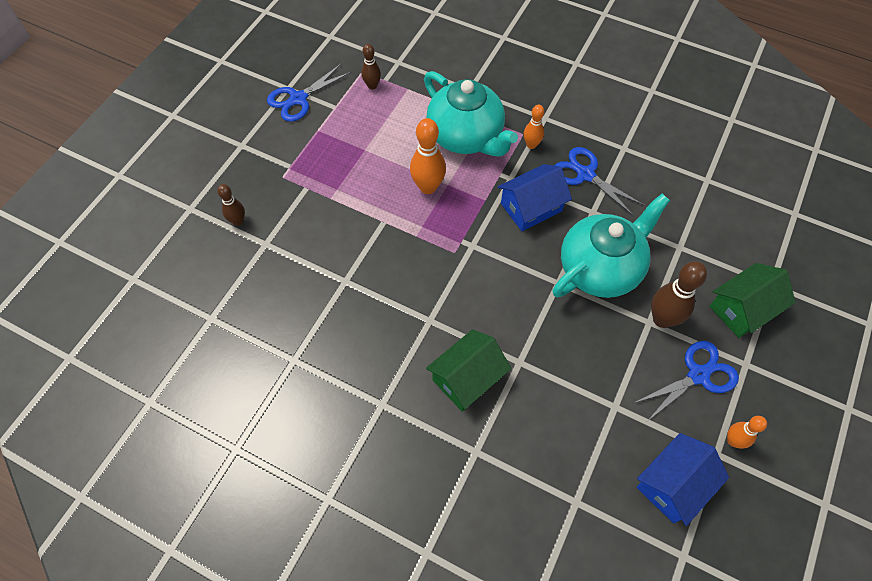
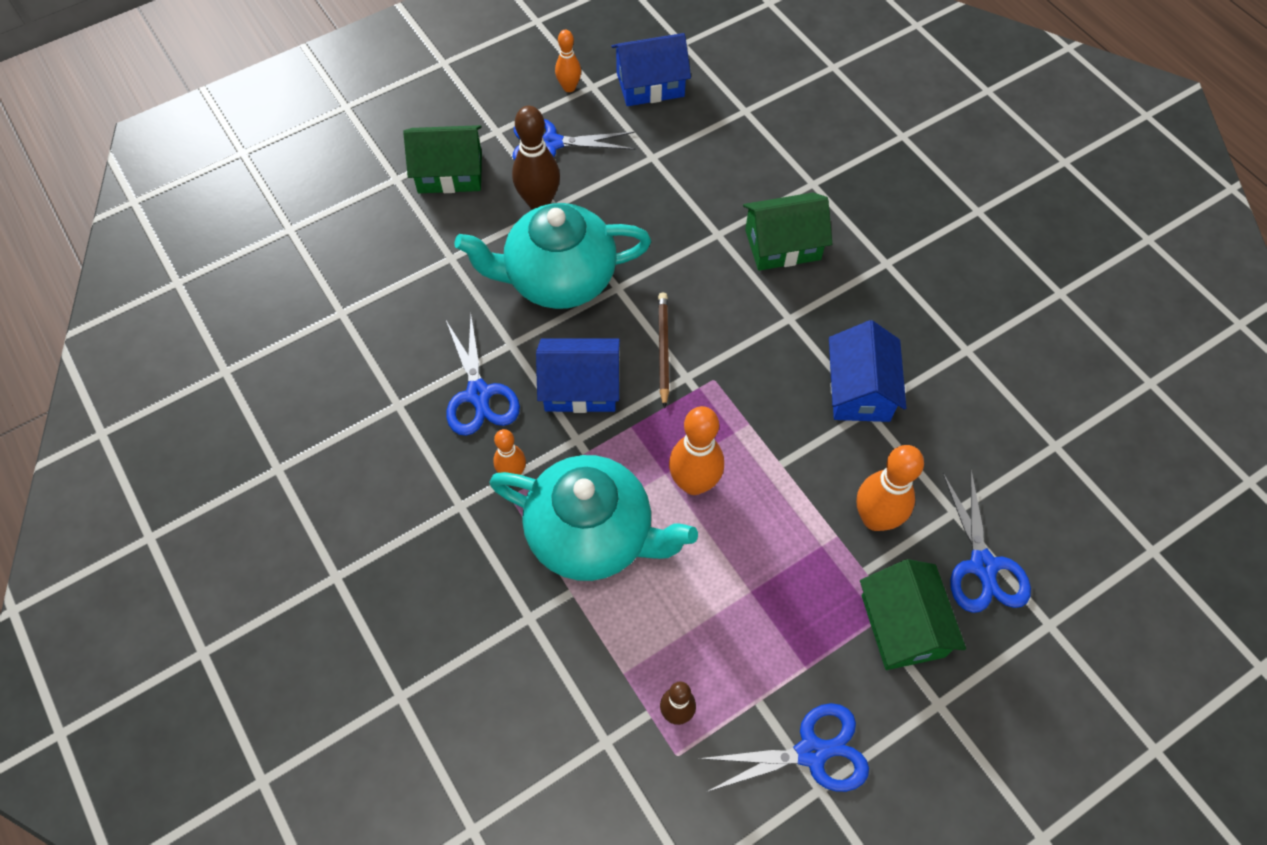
camera: 150 degrees left, 0 degrees up
brown bowling pin [217,184,245,226] -> blue scissors [943,470,1031,613]
turquoise teapot [424,71,518,157] -> turquoise teapot turned 120 degrees clockwise [489,455,698,581]
none -> brown pencil [658,293,669,408]
none -> blue house [829,320,906,422]
none -> orange bowling pin [857,445,924,531]
none -> green house [860,559,966,670]

